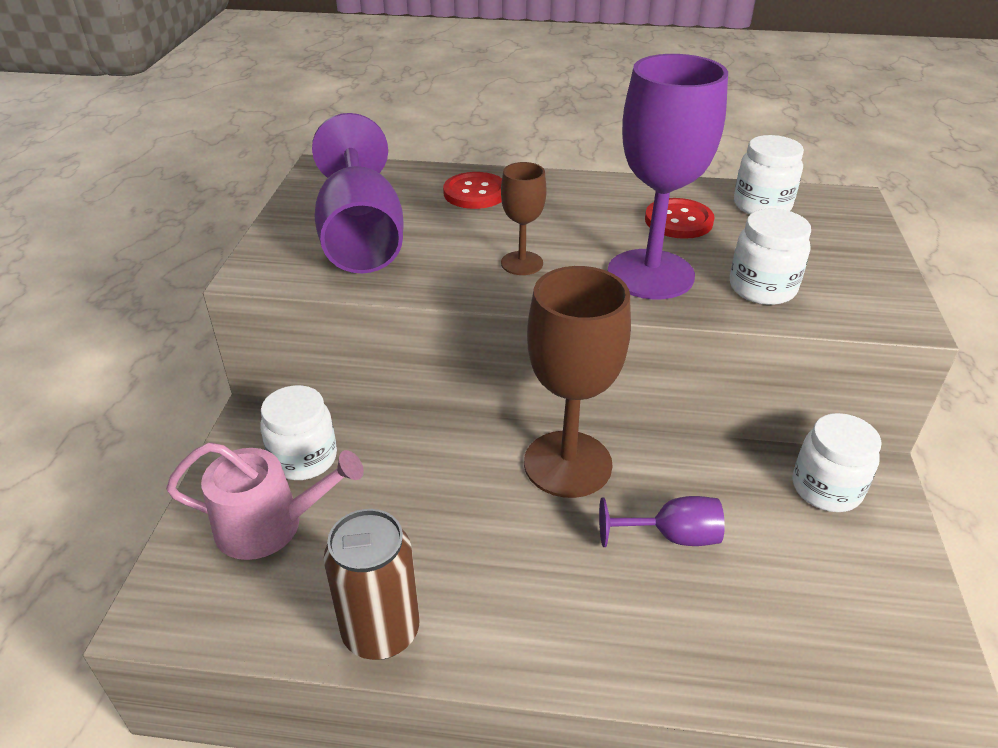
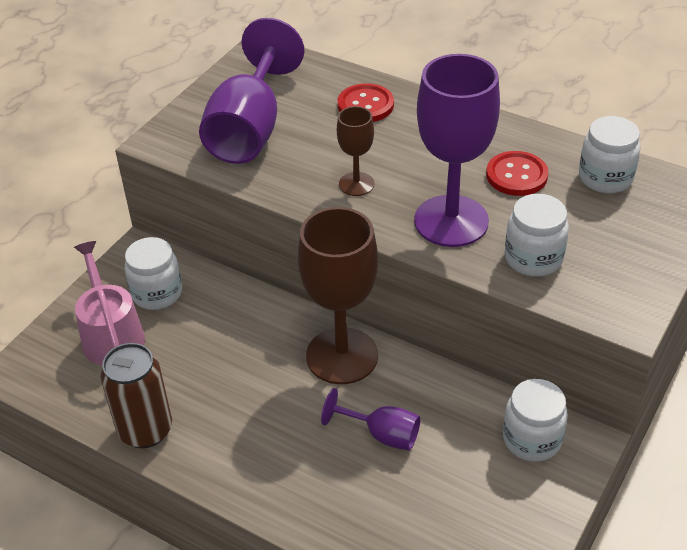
camera: 25 degrees right, 5 degrees up
pink watering can [166,442,364,560] -> pink watering can turned 135 degrees counterclockwise [74,241,145,365]

